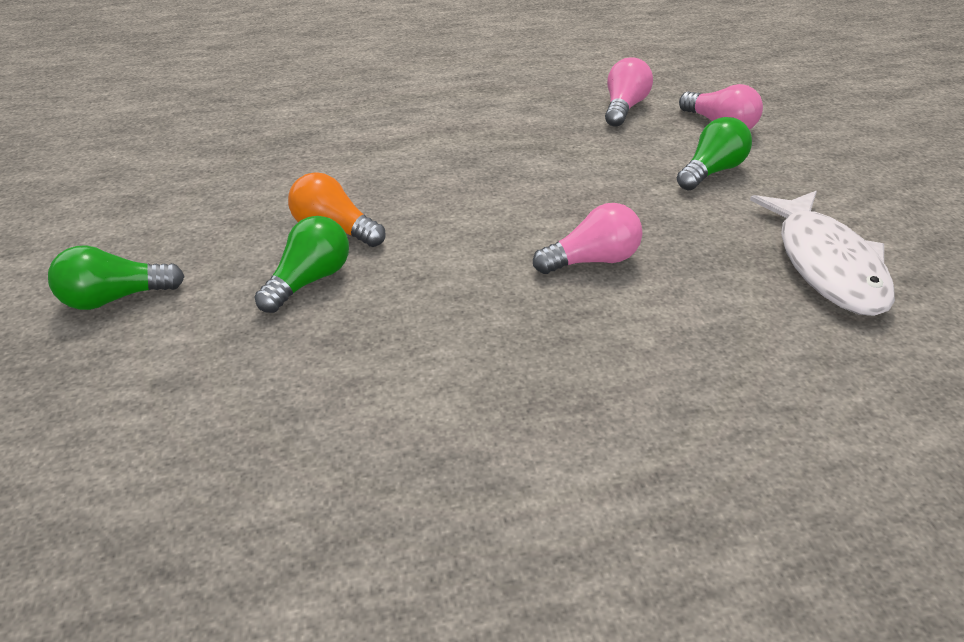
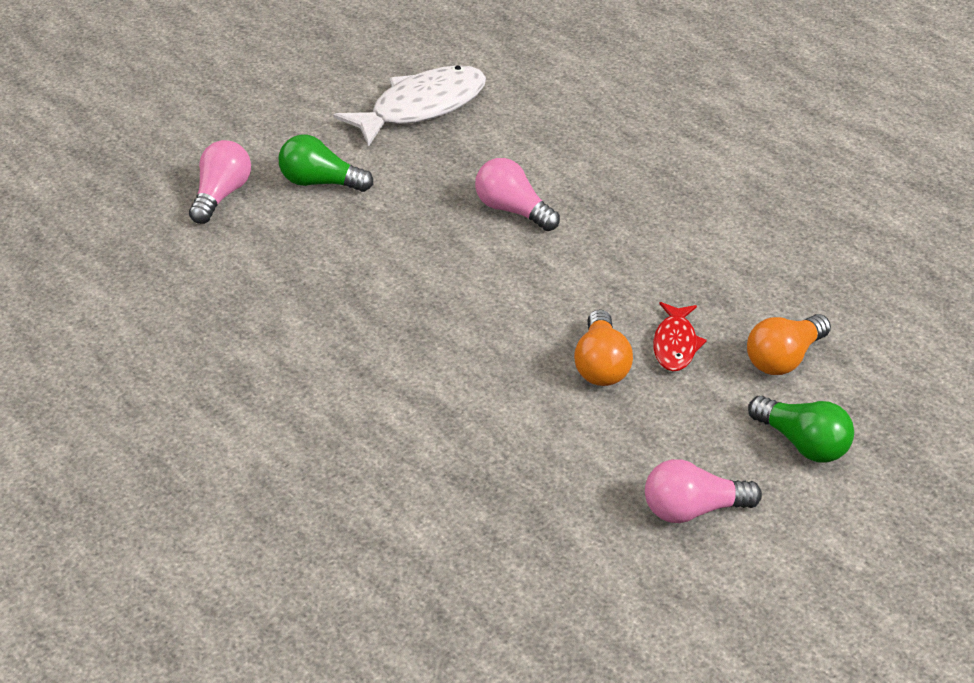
camera: 120 degrees left, 0 degrees up
green light bulb [254,216,349,313] -> red fish [653,302,707,371]
pink light bulb [605,57,653,127] -> pink light bulb moved to [645,459,762,523]
none -> orange light bulb [747,314,831,375]

